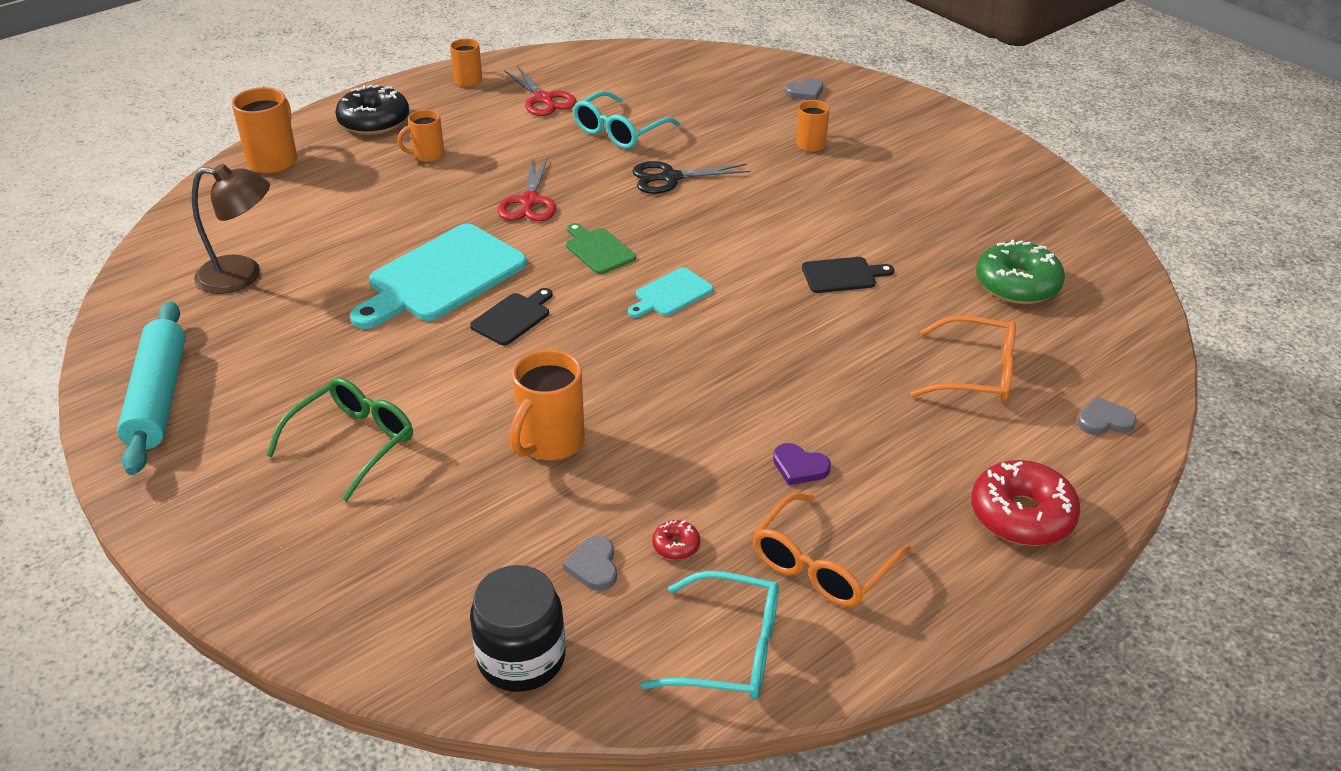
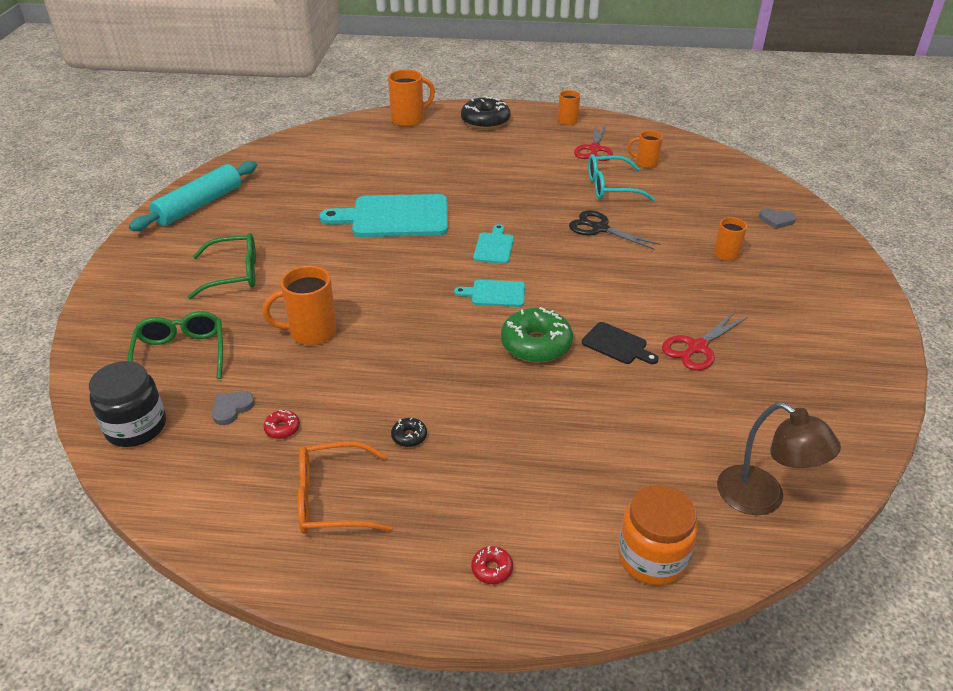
camera: 45 degrees right, 0 degrees up
brown lamp [192,164,270,294] -> brown lamp moved to [717,402,841,515]
orange mug [397,110,444,162] -> orange mug moved to [628,130,663,168]
black cutting board [470,288,553,345] -> none
red scissors [498,156,556,221] -> red scissors moved to [662,312,748,371]
green cutting board [566,223,636,274] -> turquoise cutting board [473,224,514,264]
turquoise glasses [641,571,779,700] -> none
purple heart [773,443,831,485] -> black donut [391,418,427,447]
orange glasses [910,315,1016,403] -> none
red donut [971,460,1081,546] -> red donut [471,546,513,584], size x0.45
green donut [976,240,1065,304] -> green donut moved to [501,307,573,363]
grey heart [1078,397,1137,435] -> orange jar [618,485,698,586]
none -> green glasses [127,311,223,379]

